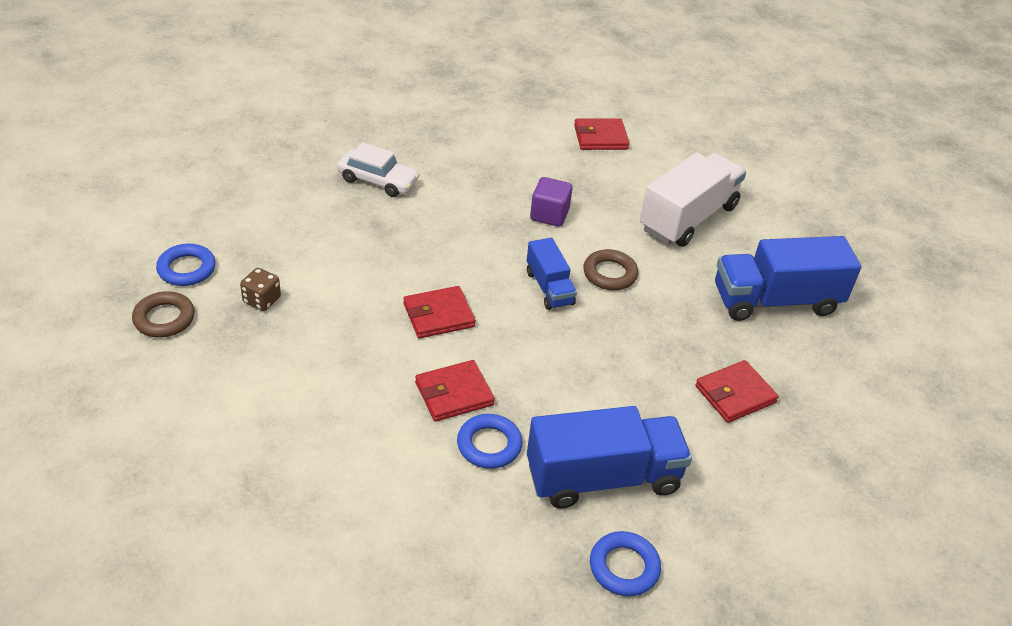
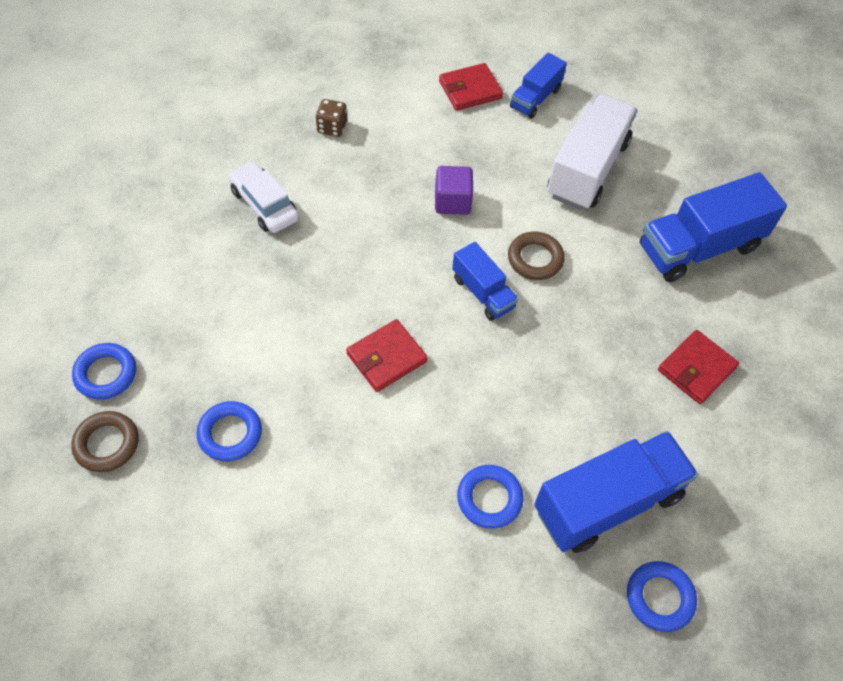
camera: 15 degrees left, 15 degrees up
brown dice [240,268,281,311] -> brown dice moved to [316,99,347,137]
white car [337,142,420,197] -> white car turned 135 degrees counterclockwise [228,161,299,233]
red wallet [415,360,495,422] -> none
none -> blue ring [196,401,262,461]
none -> blue truck [510,53,567,118]

